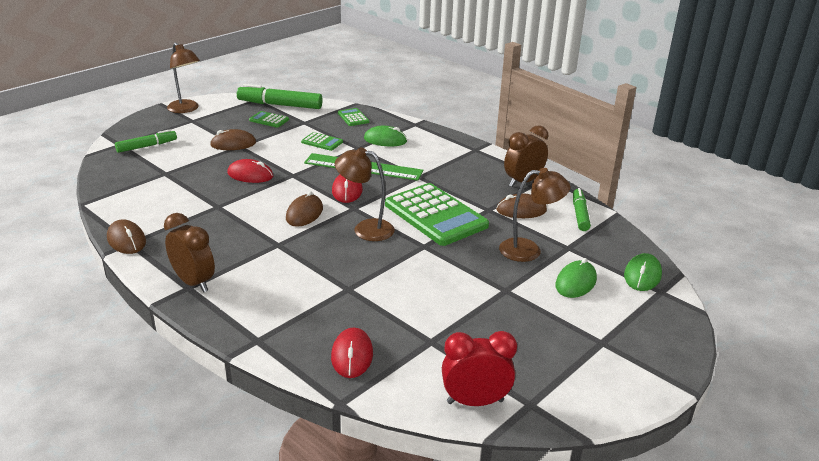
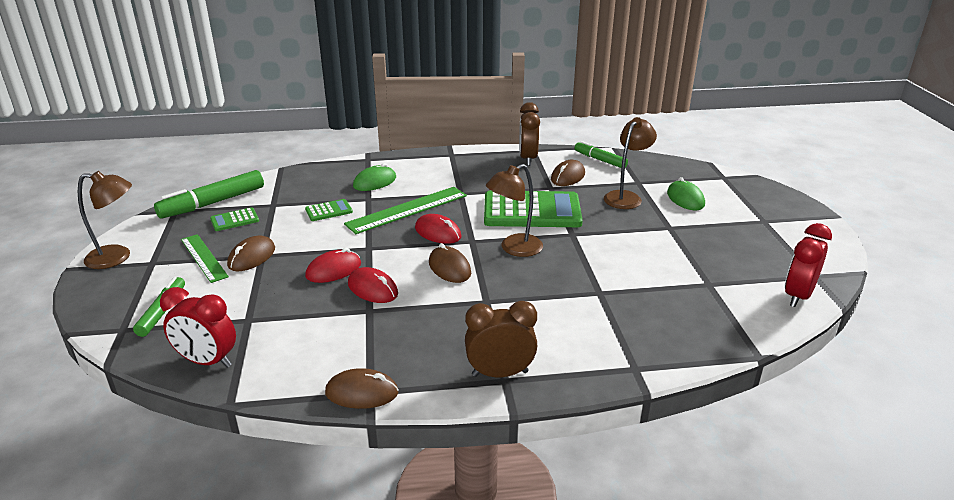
camera: 50 degrees left, 0 degrees up
red mouse [331,328,373,378] -> red mouse moved to [348,267,398,303]
green calculator [338,108,370,126] -> none
green mouse [624,253,662,291] -> none
none -> red clock [160,287,236,368]
none -> green ruler [181,234,229,283]

